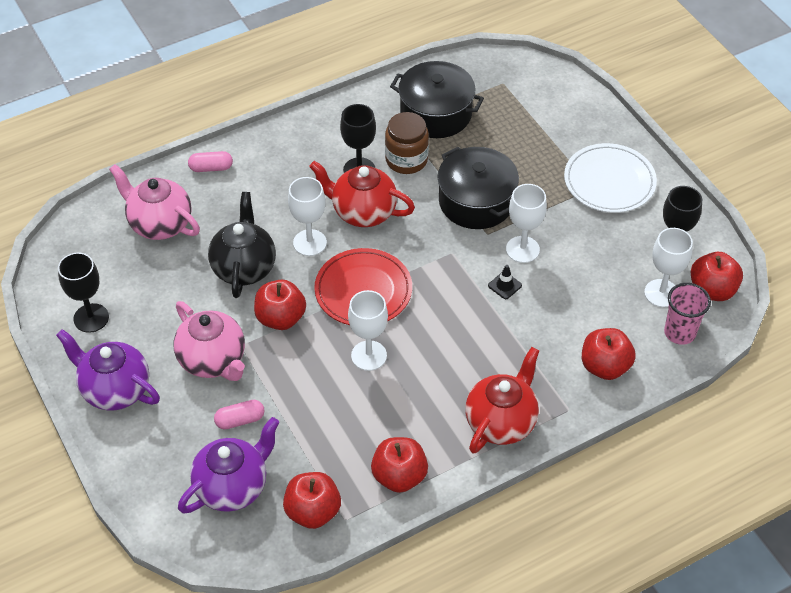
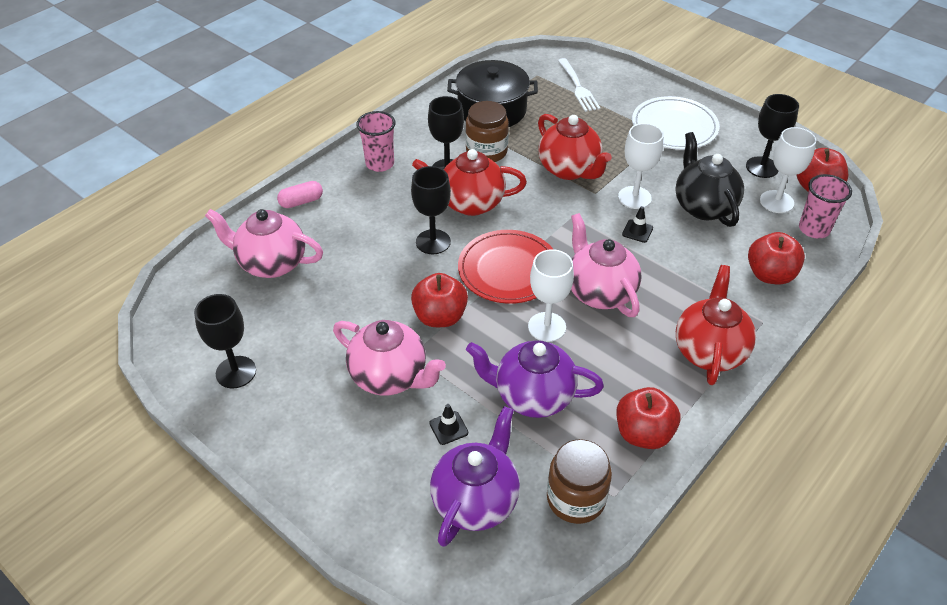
camera: 20 degrees left, 5 degrees down
purple teapot [56,329,160,410] -> purple teapot moved to [466,340,604,418]
black teapot [208,192,276,298] -> black teapot moved to [675,132,744,227]
pink capsule [214,400,265,430] -> black traffic cone [429,404,468,445]
red apple [283,472,341,529] -> brown jar [547,439,612,524]
white goblet [288,177,327,256] -> black goblet [411,166,451,254]
black pot [437,147,519,229] -> red teapot [538,114,612,180]
none -> pink cup [357,111,396,172]
none -> white fork [558,58,600,112]
none -> pink teapot [571,213,641,317]

